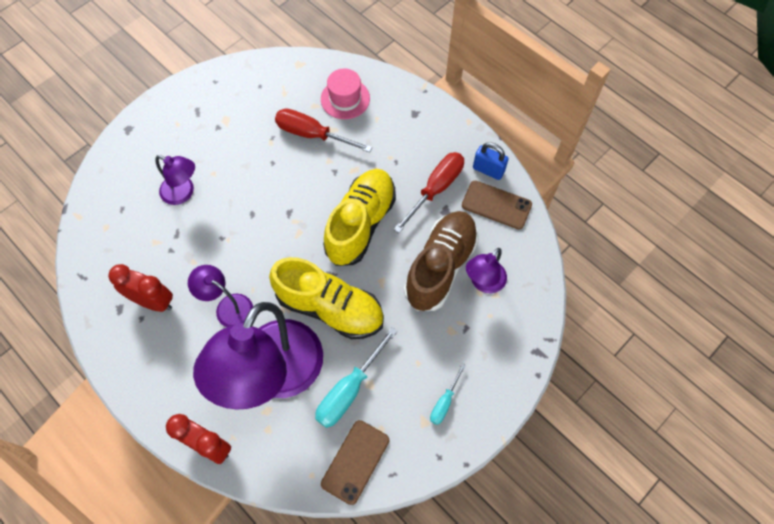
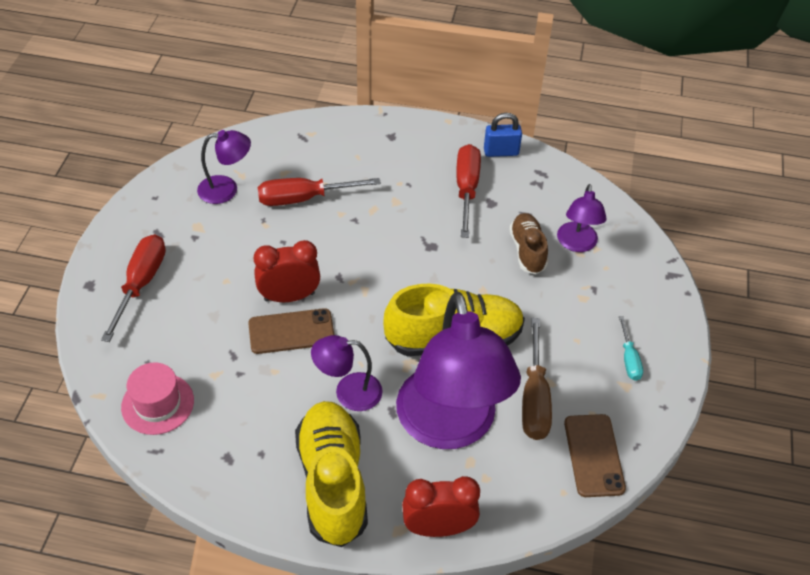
camera: 35 degrees left, 15 degrees down
red clock [108,264,173,312] -> red clock moved to [254,240,320,302]
purple lamp [155,155,195,205] -> purple lamp moved to [197,130,251,204]
turquoise screwdriver [315,327,398,428] -> brown screwdriver [522,318,552,440]
pink hat [321,68,370,119] -> pink hat moved to [121,362,194,435]
yellow shoe [323,169,396,266] -> yellow shoe moved to [295,401,368,547]
brown shoe [404,211,479,311] -> brown shoe [509,213,548,274], size x0.57
brown phone [462,181,532,229] -> brown phone moved to [248,308,334,354]
none -> red screwdriver [101,234,166,342]

